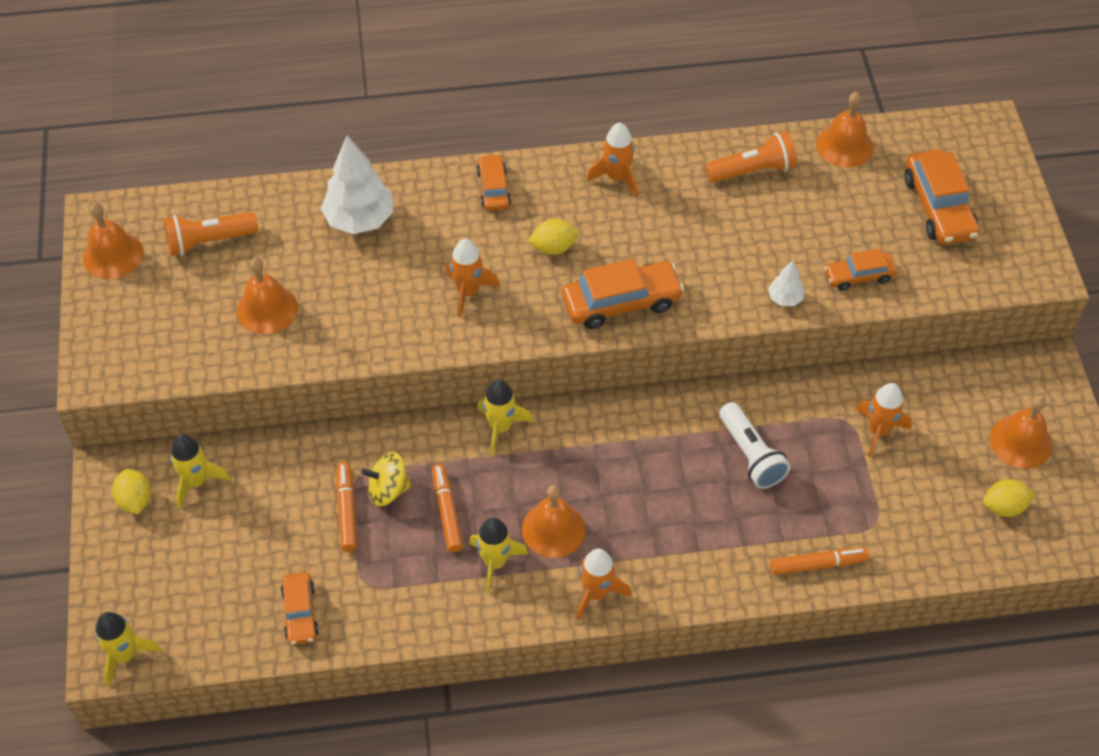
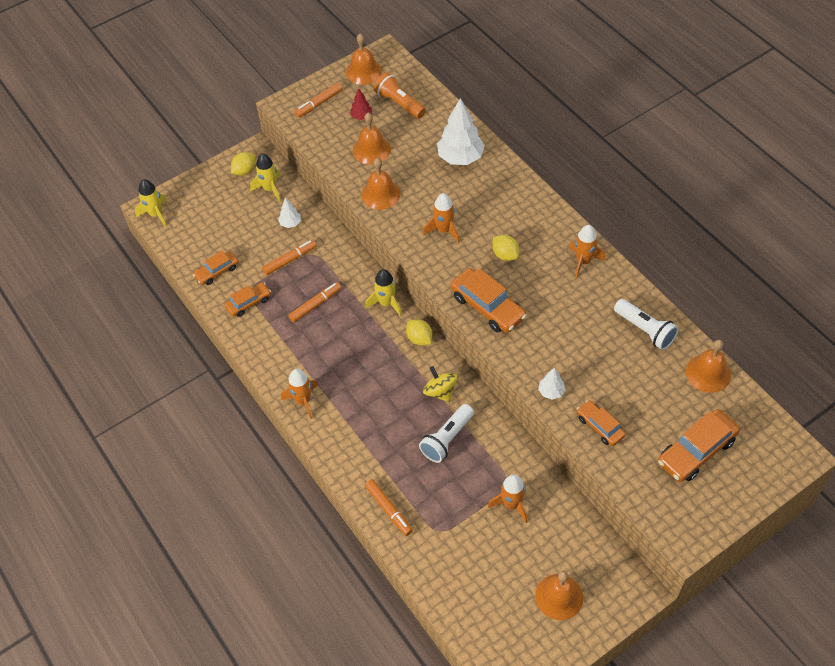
camera: 65 degrees right, 0 degrees up
yellow spinning top [361,452,411,506] -> yellow spinning top moved to [423,366,457,402]
yellow rocket [469,517,528,594] -> none
orange car [477,154,511,211] -> orange car moved to [225,282,271,317]
orange bell [522,485,585,558] -> orange bell moved to [361,158,401,210]
orange flashlight [706,131,797,183] -> white flashlight [614,299,679,350]
yellow lemon [983,479,1035,517] -> yellow lemon moved to [406,319,433,346]
none -> white tree [278,198,301,228]
none -> orange marker [295,82,343,118]
none -> red tree [350,88,372,120]

